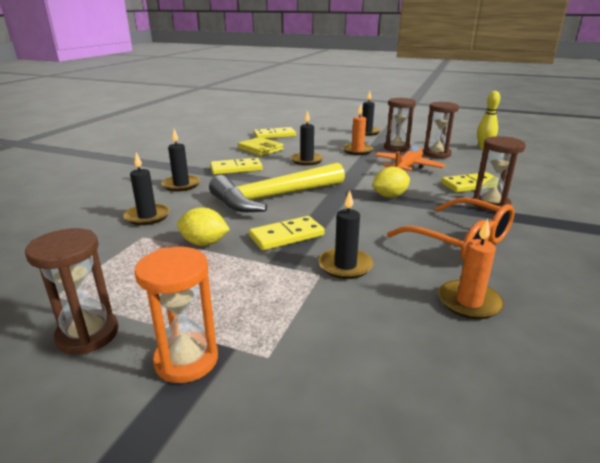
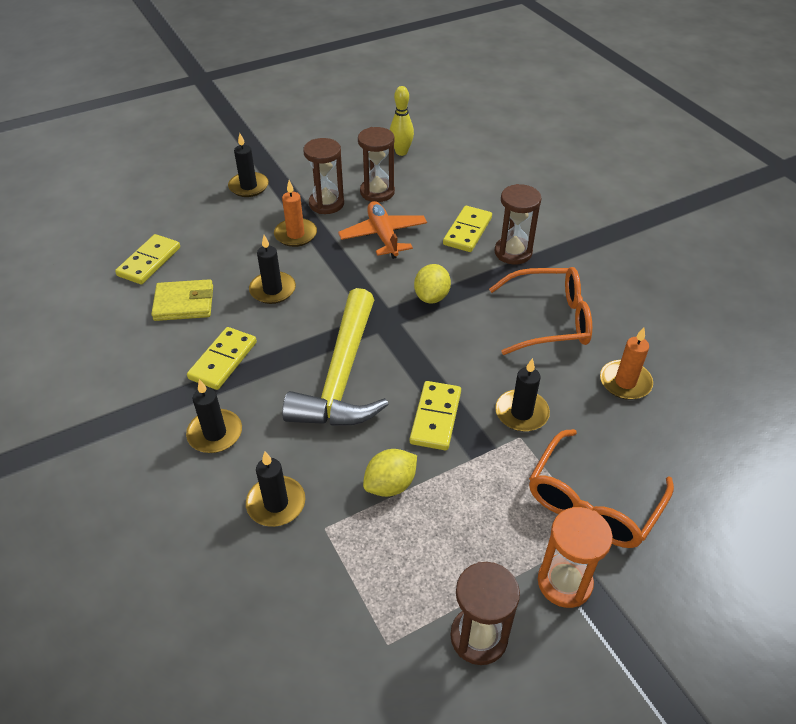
camera: 50 degrees left, 20 degrees up
none -> orange glasses [529,429,674,548]

